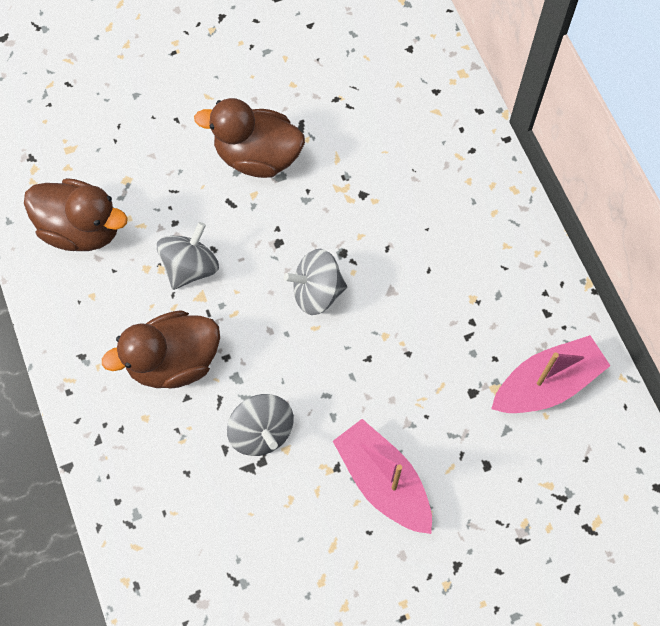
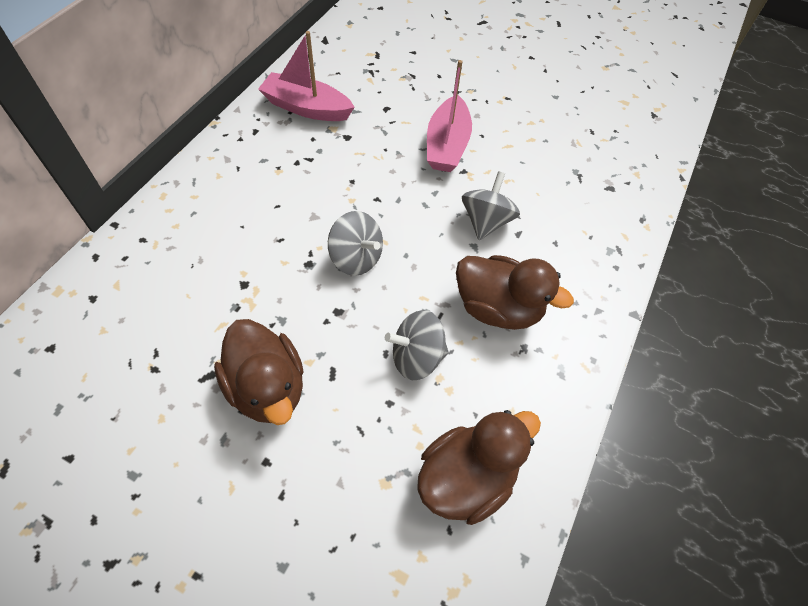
camera: 135 degrees left, 10 degrees down
brown duck [24,178,128,251] -> brown duck turned 75 degrees clockwise [417,410,541,525]

